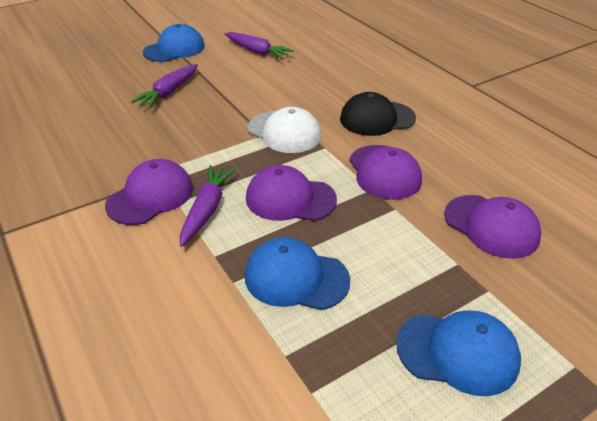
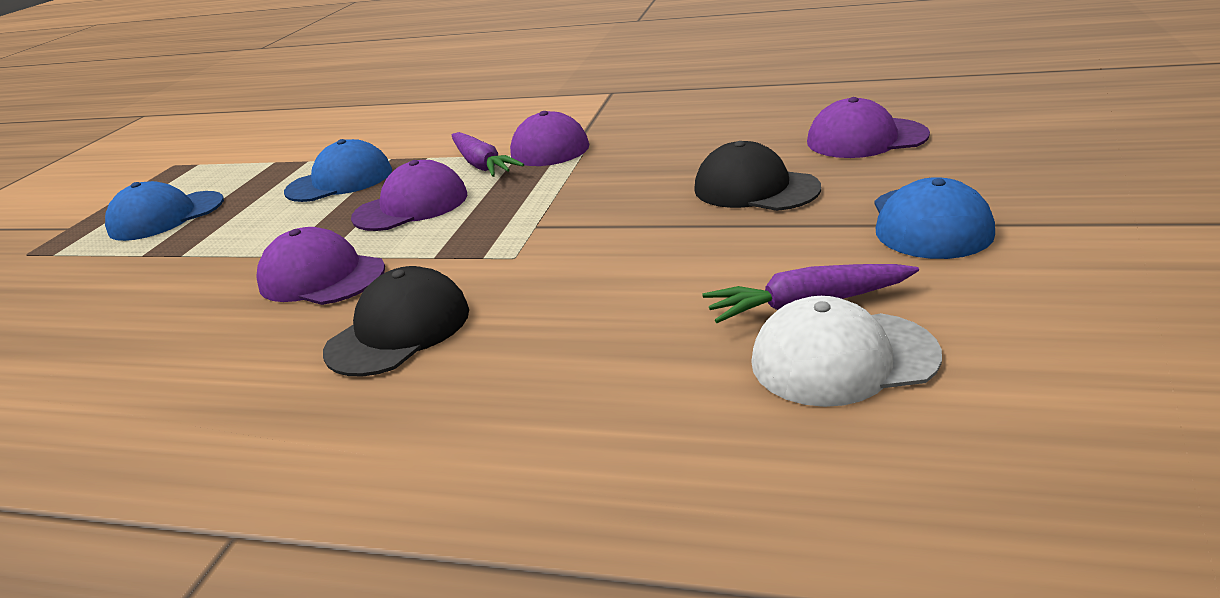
camera: 140 degrees right, 10 degrees down
purple carrot [131,64,198,108] -> black cap [694,141,821,211]
white cap [248,107,321,153] -> white cap moved to [751,296,942,407]
purple cap [444,195,541,259] -> purple cap moved to [807,97,930,158]

